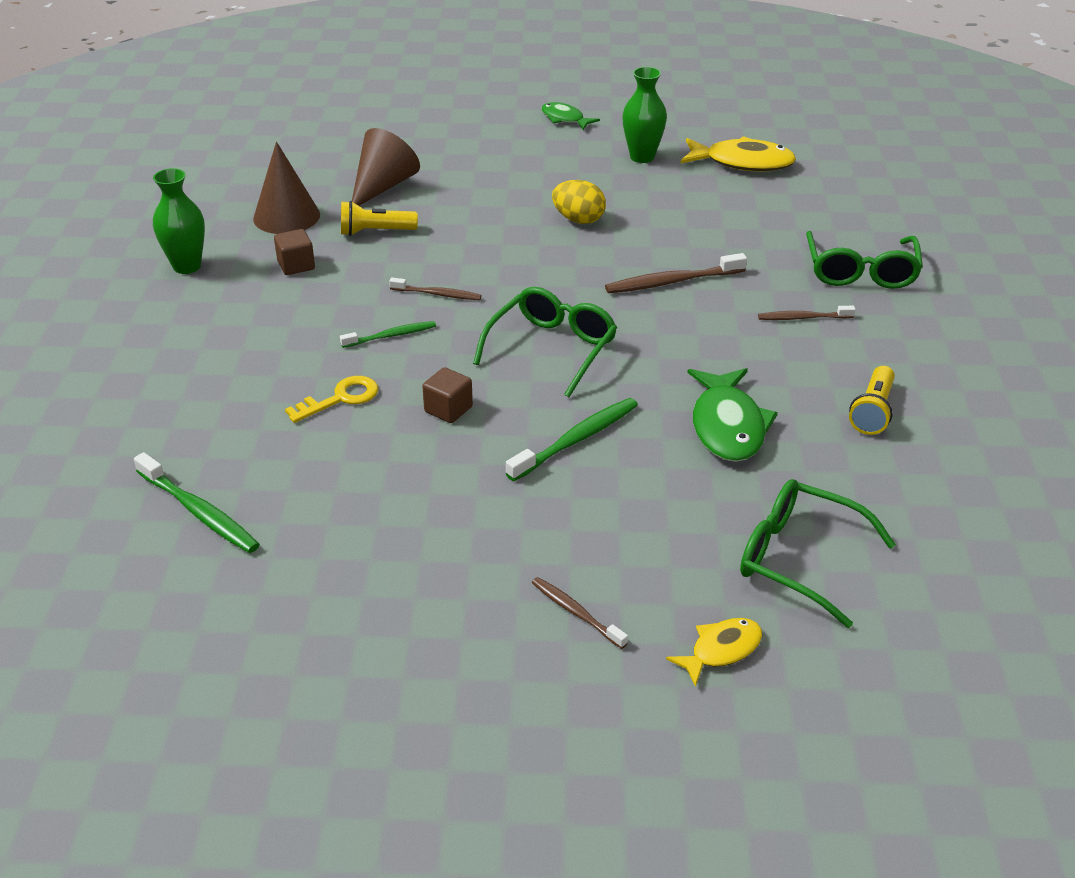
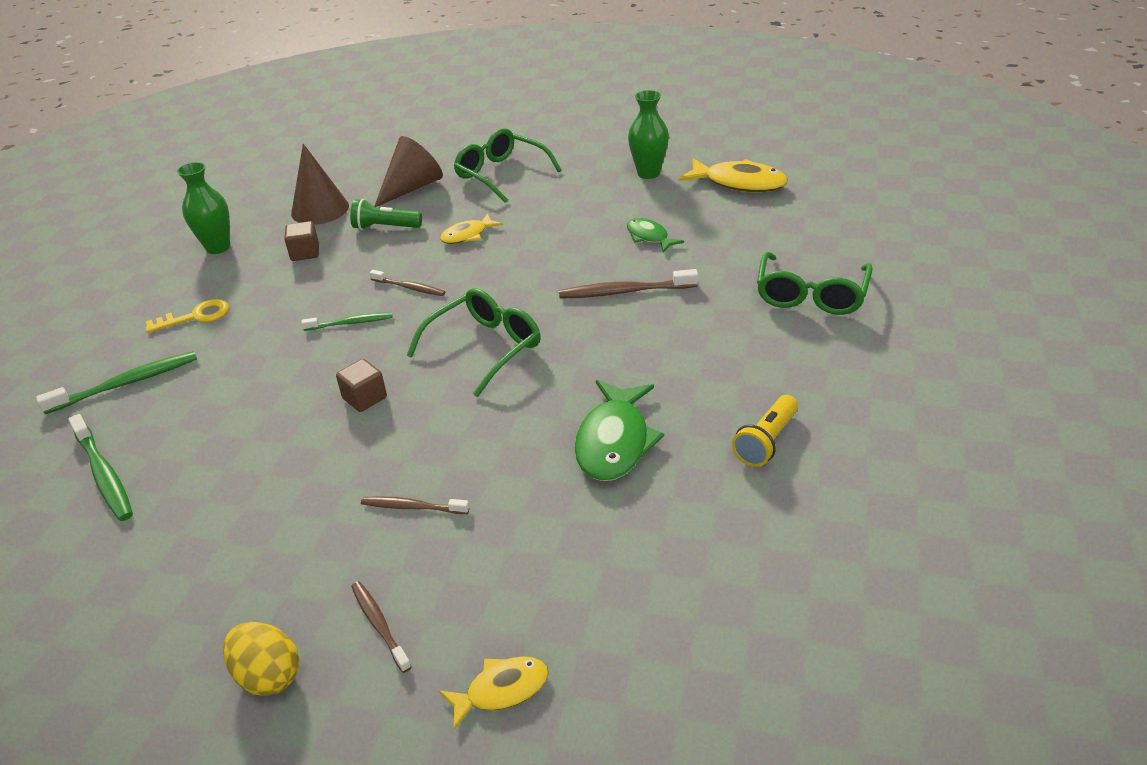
camera: 15 degrees right, 0 degrees up
yellow key [285,376,378,423] -> yellow key moved to [145,299,229,333]
yellow flashlight [341,201,418,236] -> green flashlight [350,199,422,230]
green toothbrush [506,398,638,481] -> green toothbrush moved to [36,351,197,414]
green fish [541,102,600,130] -> green fish moved to [626,218,684,252]
yellow egg [552,180,606,224] -> yellow egg moved to [223,622,299,696]
green glasses [740,479,896,628] -> green glasses moved to [454,128,562,203]
brown toothbrush [758,306,856,320] -> brown toothbrush moved to [361,496,469,514]
none -> yellow fish [440,213,503,244]

